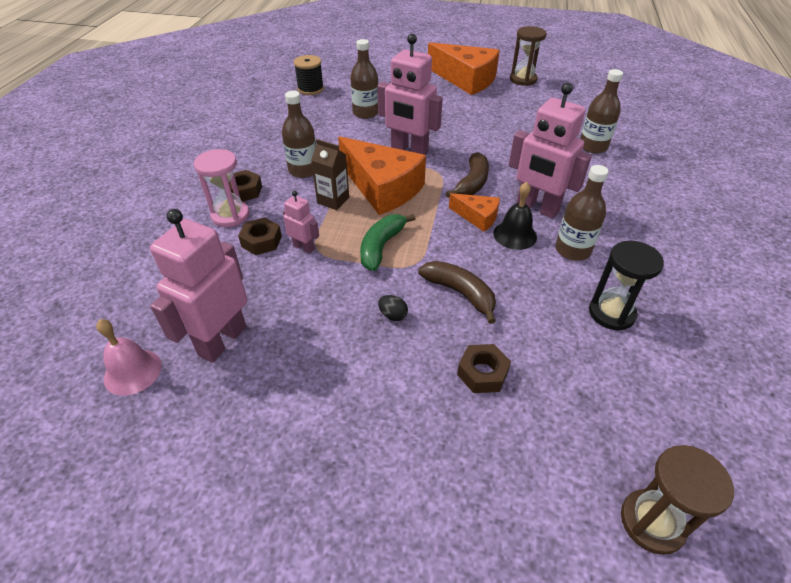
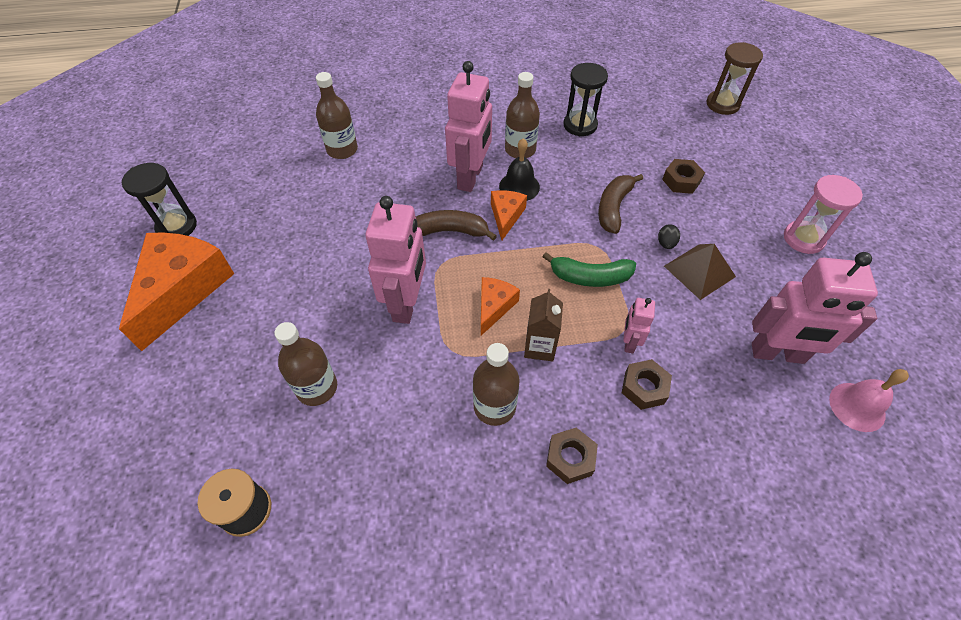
camera: 110 degrees left, 10 degrees up
pink hourglass [194,149,250,227] -> pink hourglass moved to [784,175,863,254]
orange cheese [338,136,426,215] -> orange cheese [481,277,520,336], size x0.50
brown hourglass [510,26,547,86] -> black hourglass [122,163,197,236]
none -> brown pyramid [664,244,736,300]

